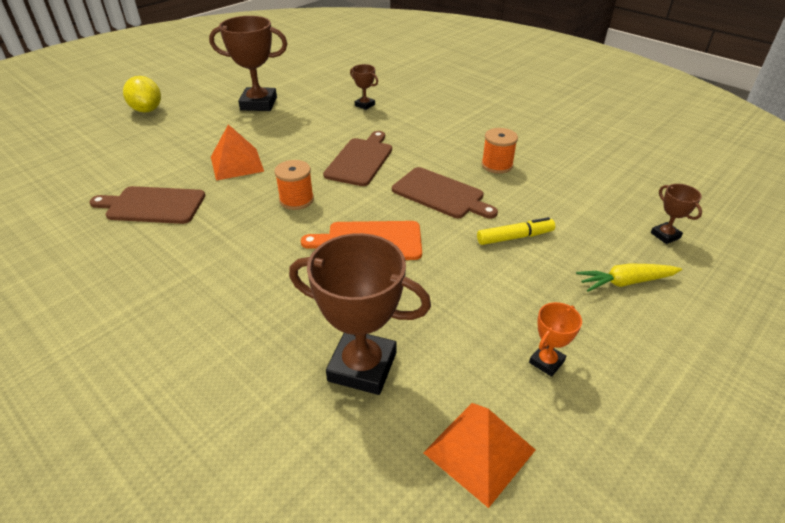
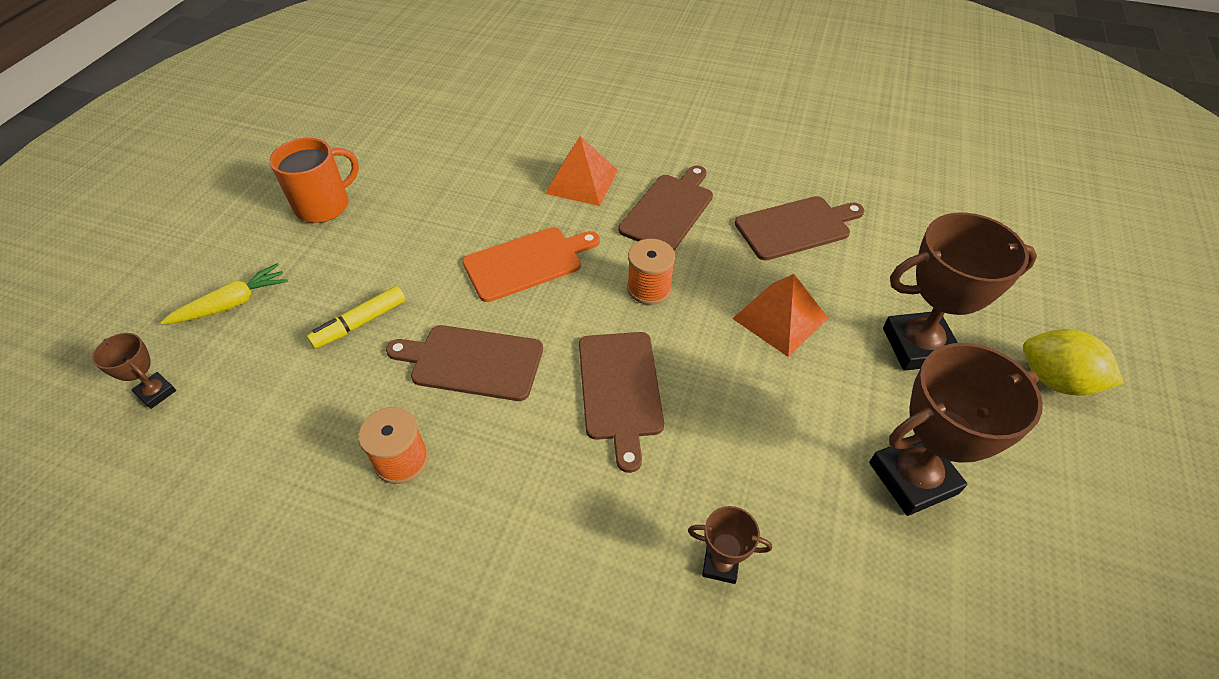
camera: 155 degrees right, 10 degrees up
brown trophy [289,233,431,395] -> brown trophy moved to [883,213,1037,371]
orange pyramid [423,403,535,508] -> orange pyramid moved to [545,136,618,206]
orange trophy [529,302,582,377] -> orange mug [269,138,359,223]
none -> brown cutting board [618,165,713,250]

